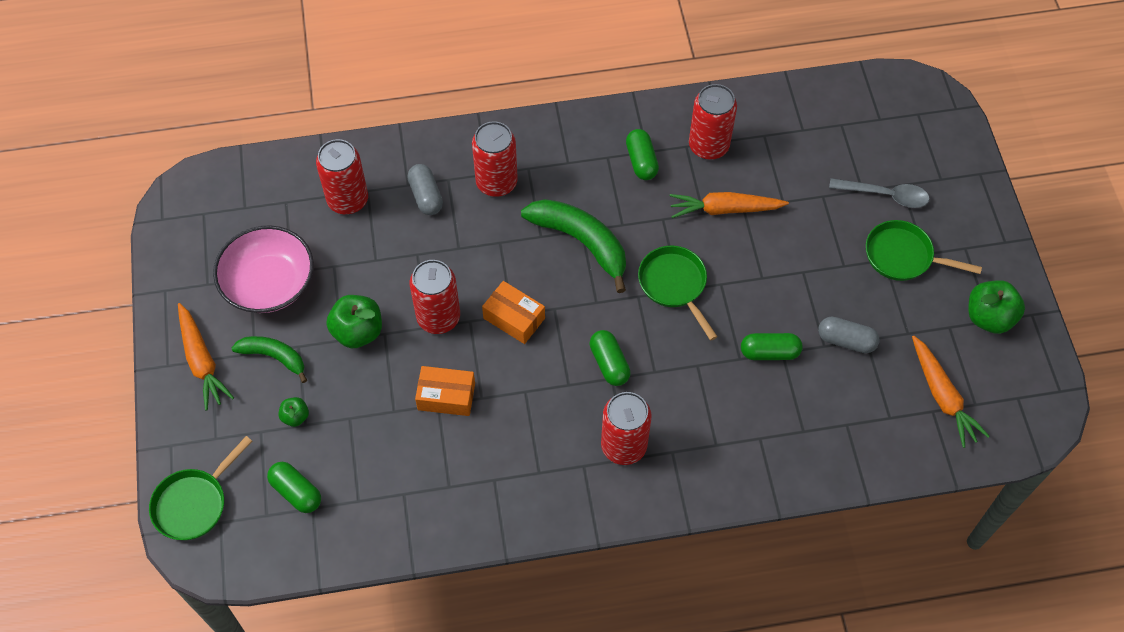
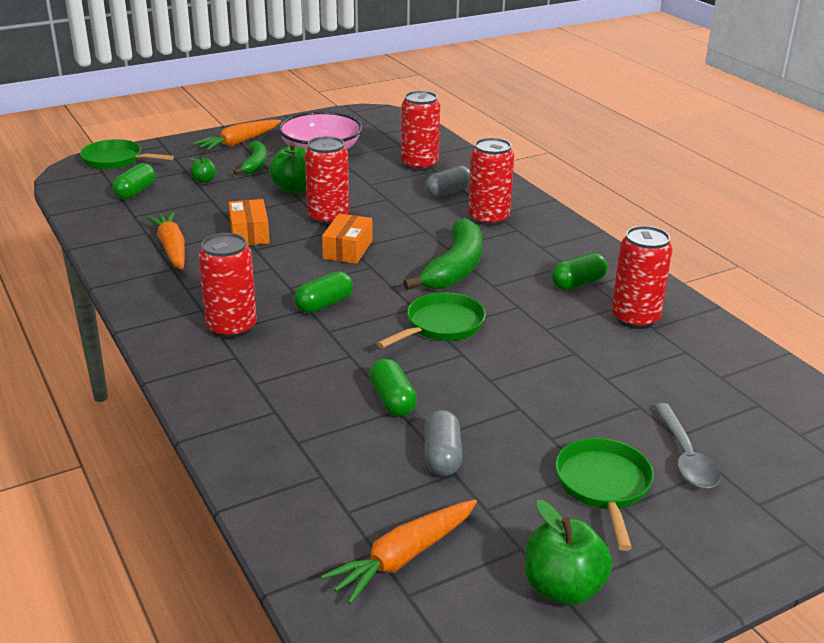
camera: 70 degrees right, 30 degrees down
orange carrot [670,192,789,218] -> orange carrot moved to [146,212,185,270]

